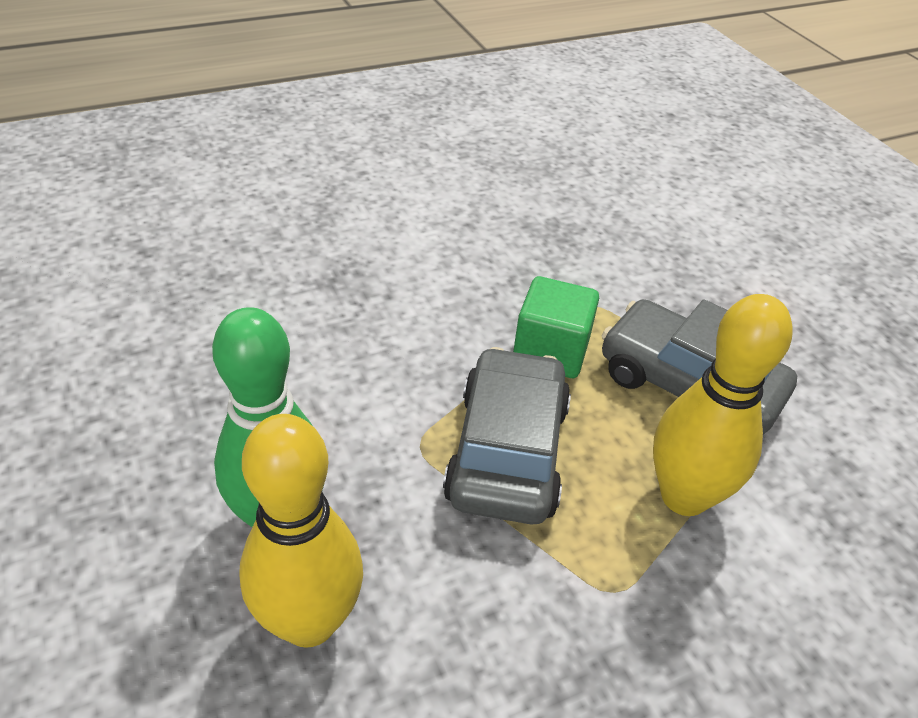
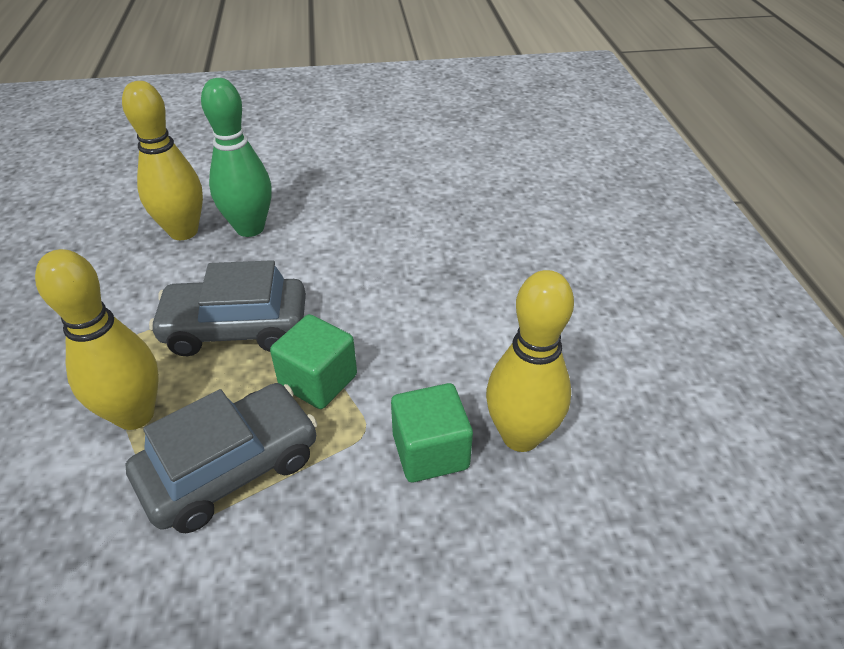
camera: 110 degrees right, 0 degrees up
grey car [443,347,571,525] -> grey car turned 150 degrees clockwise [149,260,306,356]
none -> green cube [391,383,473,482]
none -> yellow bowling pin [486,270,574,452]

